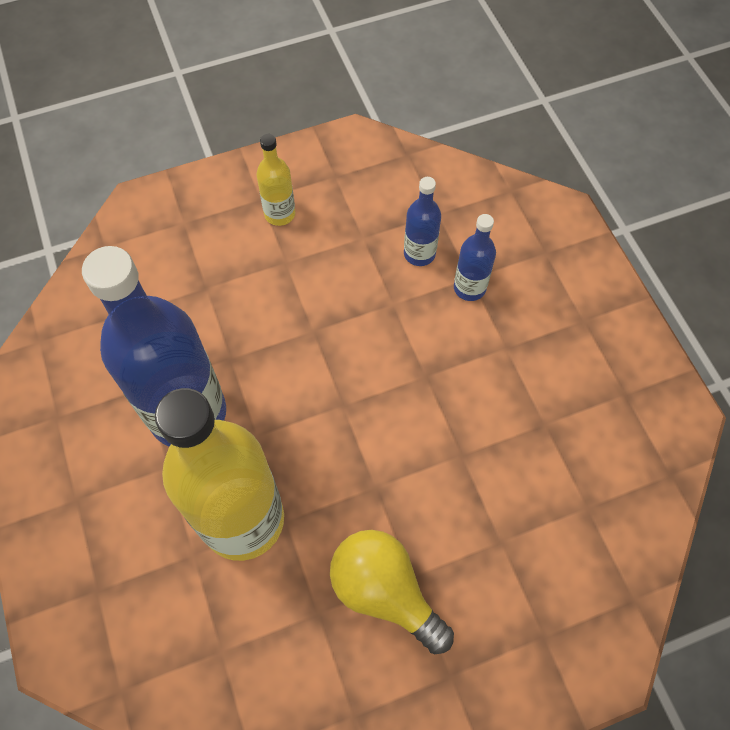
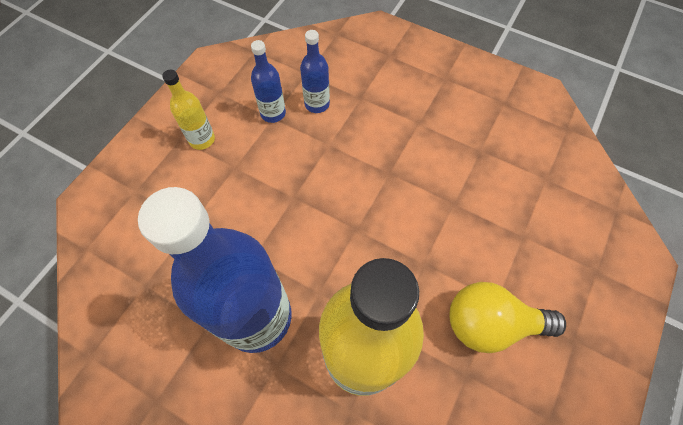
camera: 40 degrees left, 0 degrees up
blue bottle [454,214,496,301] -> blue bottle moved to [251,40,286,123]

